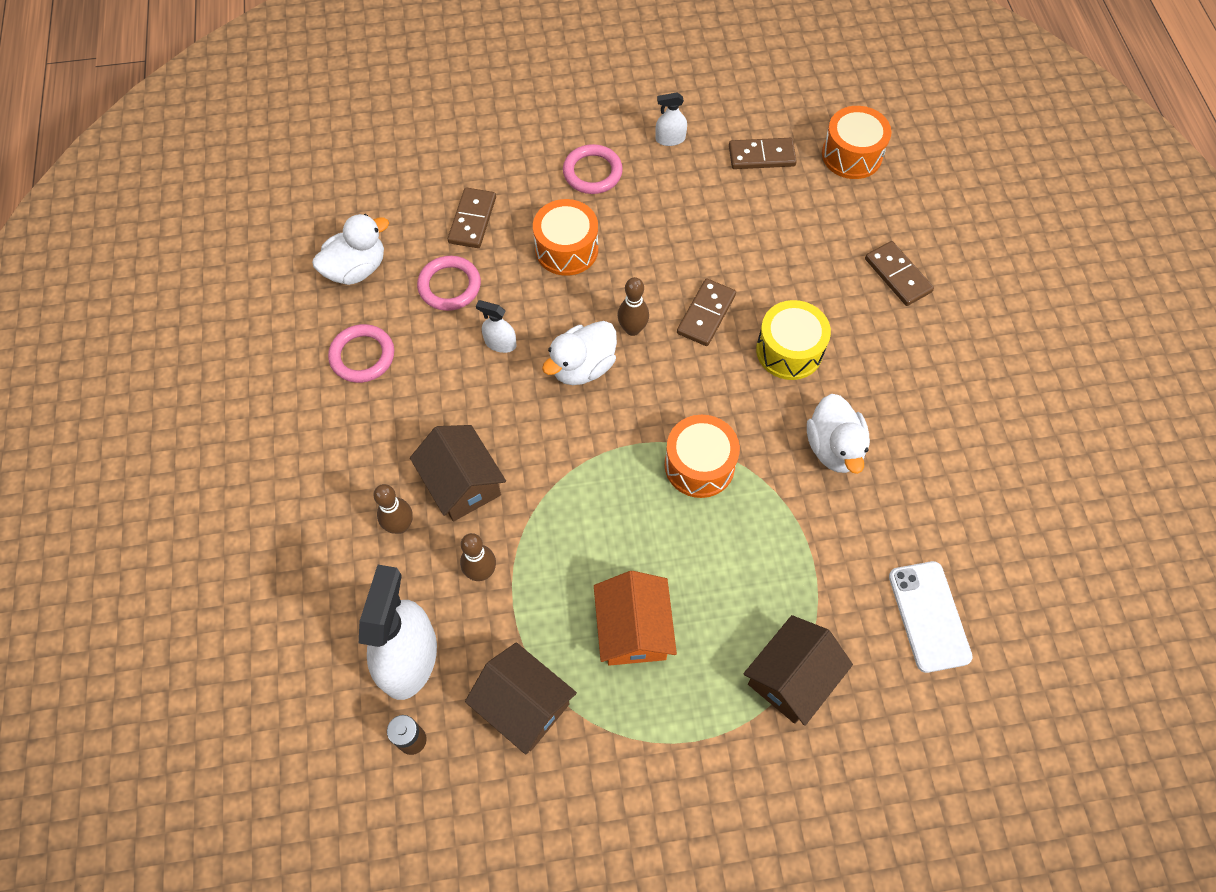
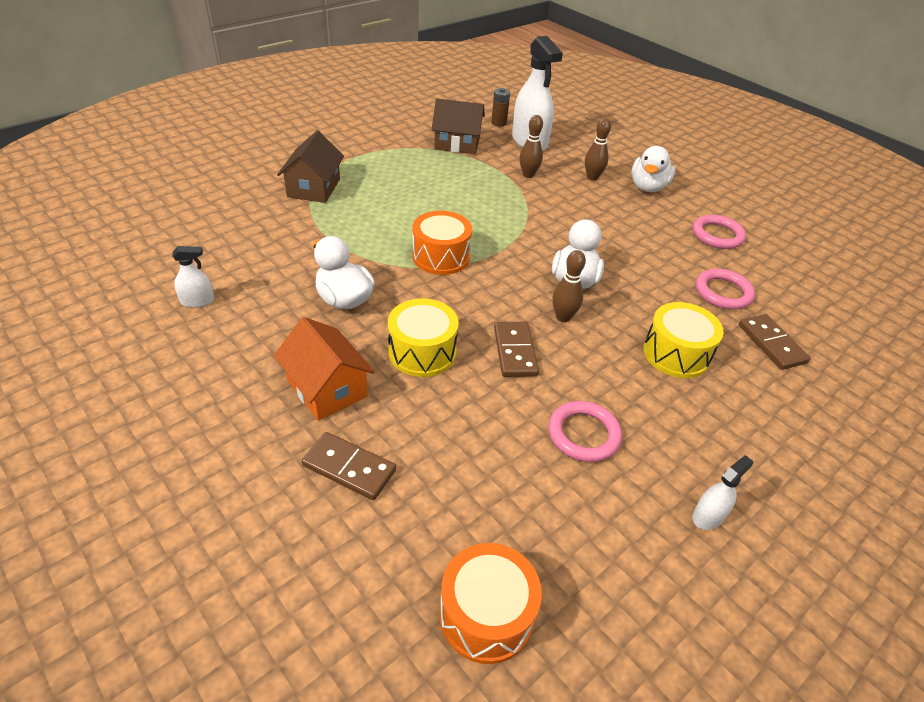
camera: 145 degrees right, 20 degrees down
white duck [312,214,389,285] -> white duck moved to [632,146,676,192]
brown house [410,425,506,522] -> none
white spray bottle [476,300,517,353] -> white spray bottle moved to [172,246,214,308]
orange drum [533,199,598,276] -> yellow drum [643,302,724,378]
pink ring [563,144,623,194] -> pink ring moved to [548,401,622,462]
orange house [594,571,677,666] -> orange house moved to [274,317,375,421]
brown domino [729,138,797,169] -> none
white phone [889,561,973,673] -> none

